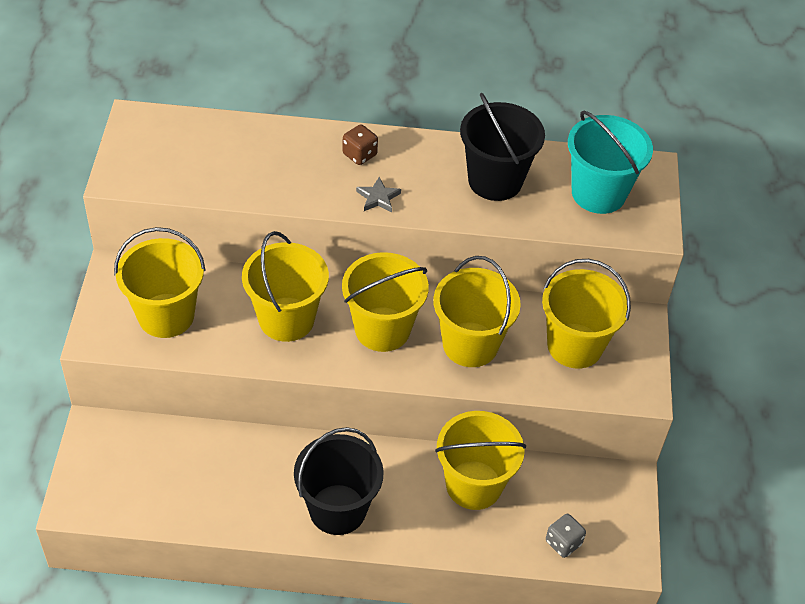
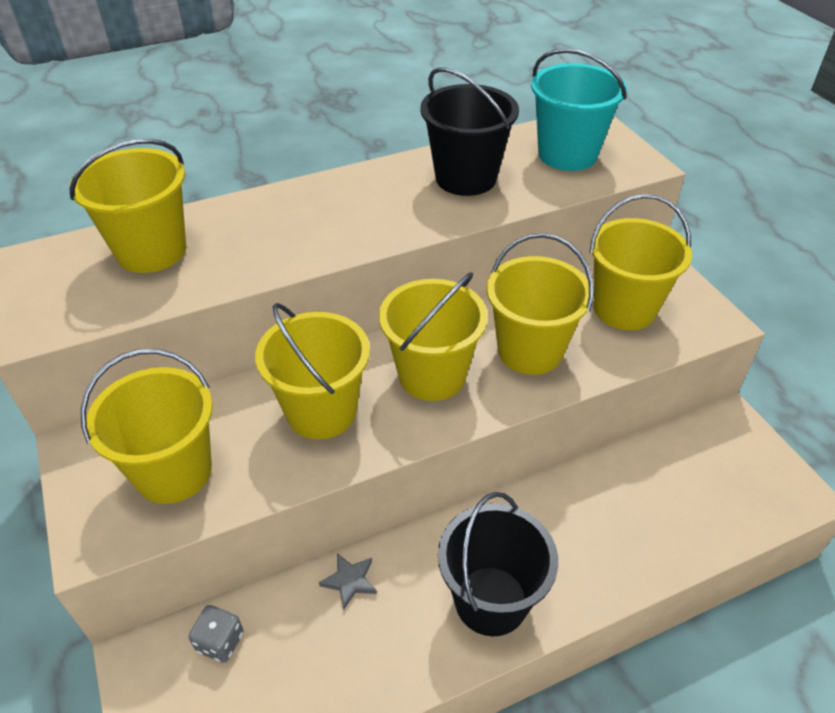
camera: 25 degrees left, 5 degrees down
brown dice [342,124,378,165] -> none
grey star [356,177,401,213] -> grey star moved to [319,553,377,610]
yellow bucket [435,411,526,510] -> yellow bucket moved to [69,139,186,273]
grey dice [546,514,586,558] -> grey dice moved to [189,605,244,663]

